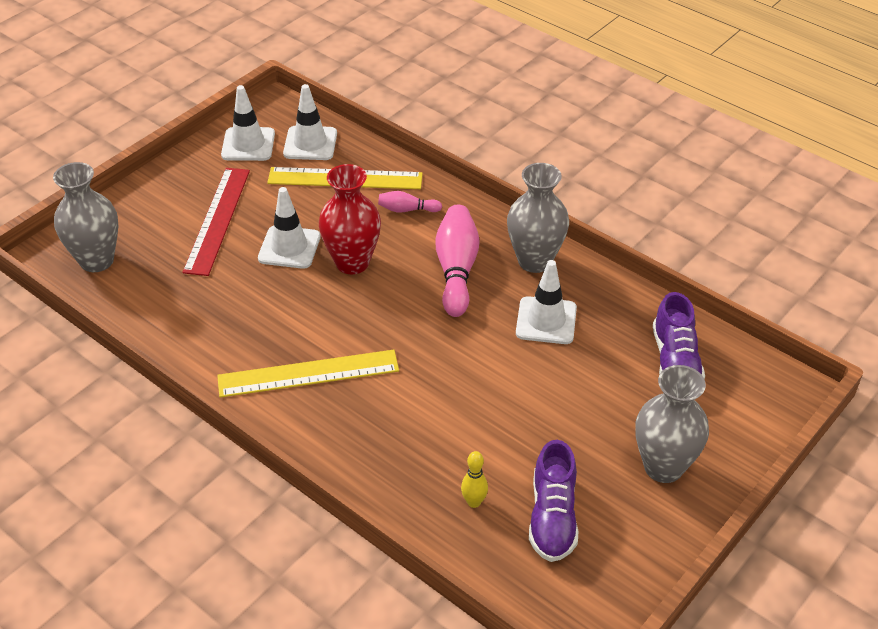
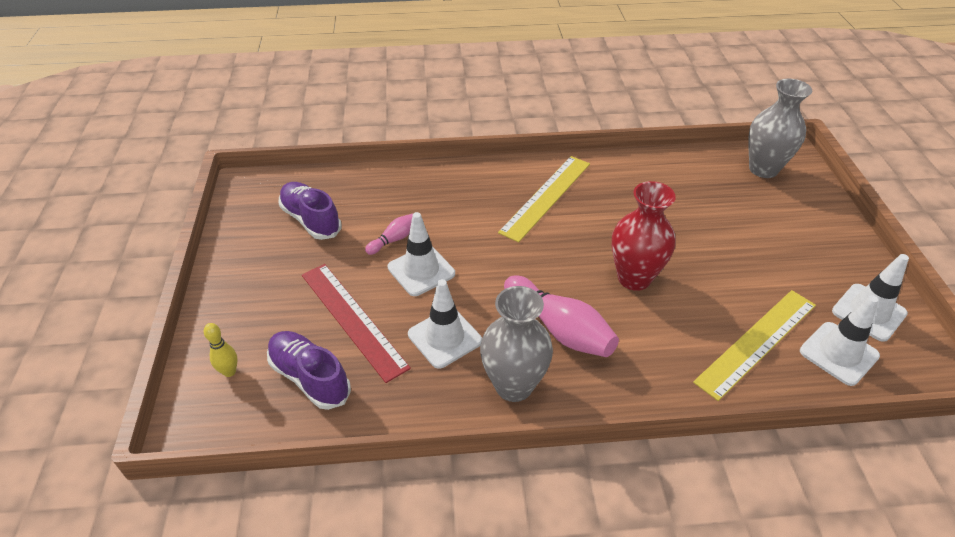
camera: 135 degrees right, 0 degrees up
red ruler [183,168,250,276] -> red ruler moved to [302,264,411,383]
white traffic cone [258,187,321,269] -> white traffic cone moved to [388,212,455,296]
pink bowling pin [378,191,442,213] -> pink bowling pin moved to [365,214,413,255]
yellow bowling pin [461,451,488,508] -> yellow bowling pin moved to [204,323,238,377]
grey vase [636,365,709,483] -> none

